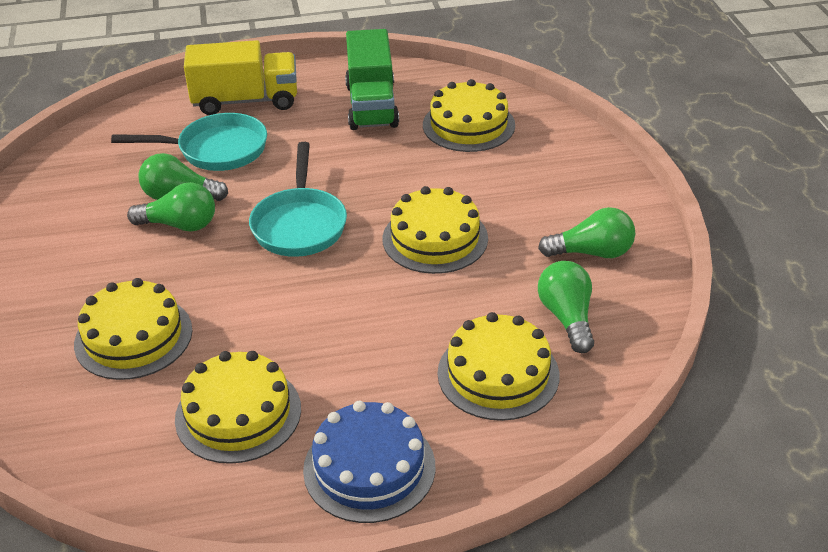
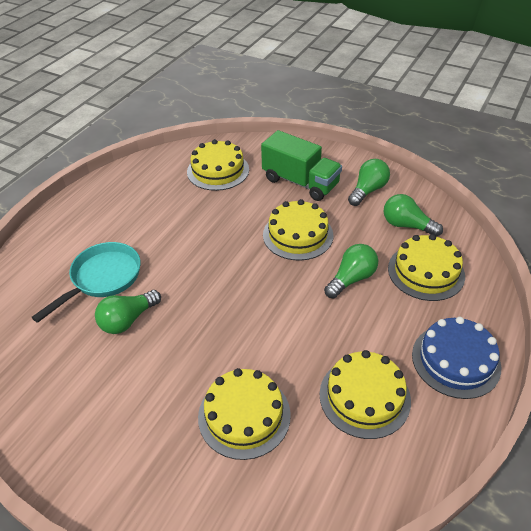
camera: 50 degrees left, 5 degrees up
green light bulb [127,182,215,232] -> green light bulb moved to [324,244,378,299]
yellow truck [184,40,297,115] -> none
turquoise pan [249,142,347,257] -> none
green truck [345,29,399,130] -> green truck moved to [261,130,342,201]

